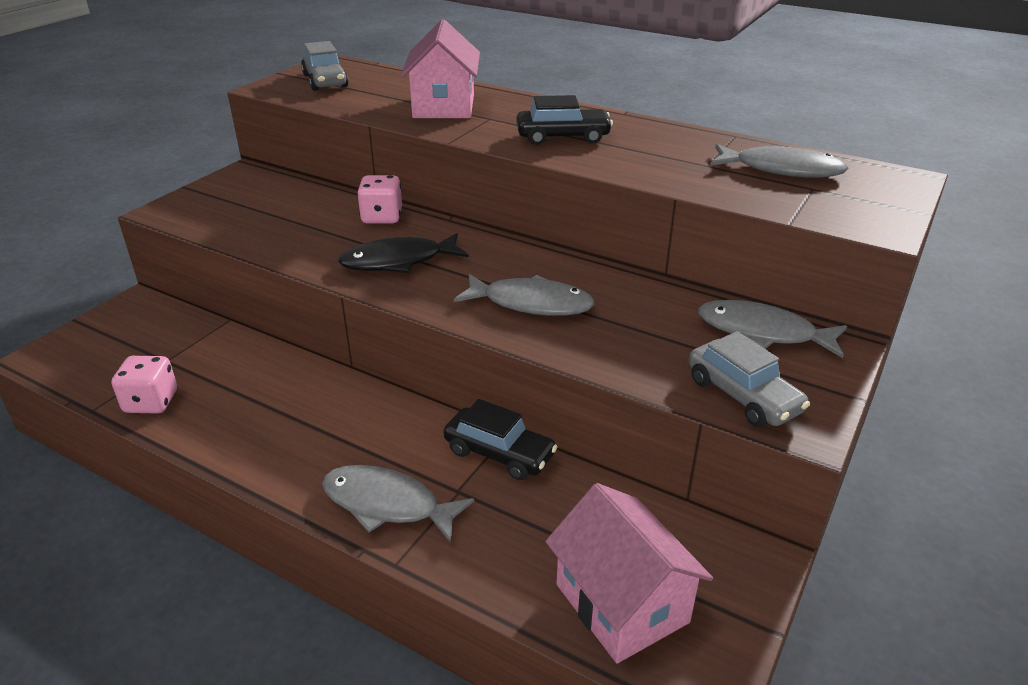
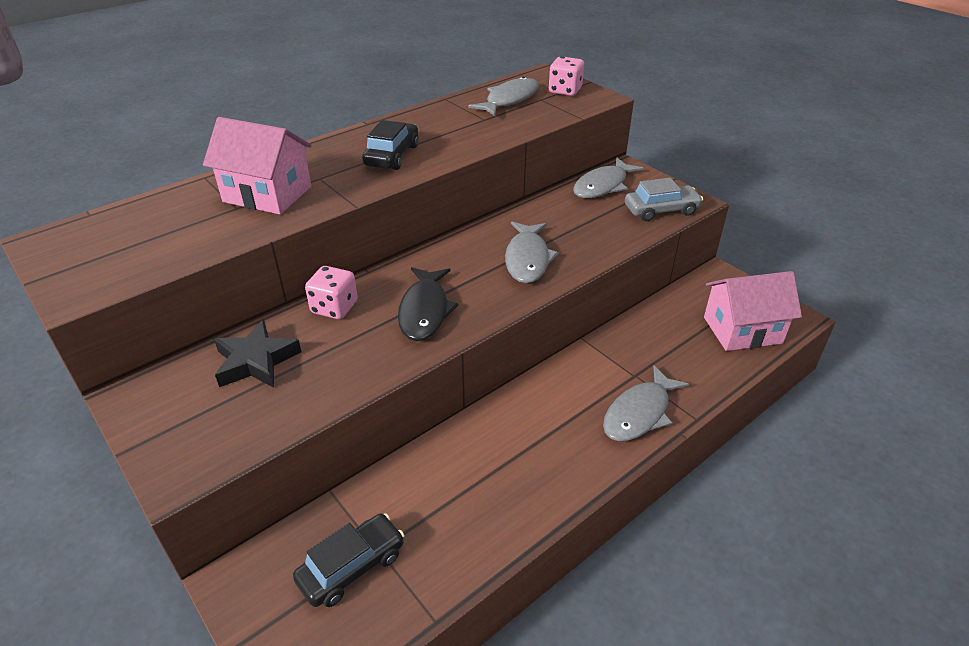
camera: 70 degrees left, 5 degrees up
pink dice [112,355,177,414] -> pink dice moved to [548,56,584,96]
grey car [301,41,349,91] -> none
black car [443,399,557,480] -> black car moved to [293,513,405,607]
grey fish [454,274,595,316] -> grey fish turned 150 degrees clockwise [505,222,559,283]
none -> black star [214,320,301,388]

